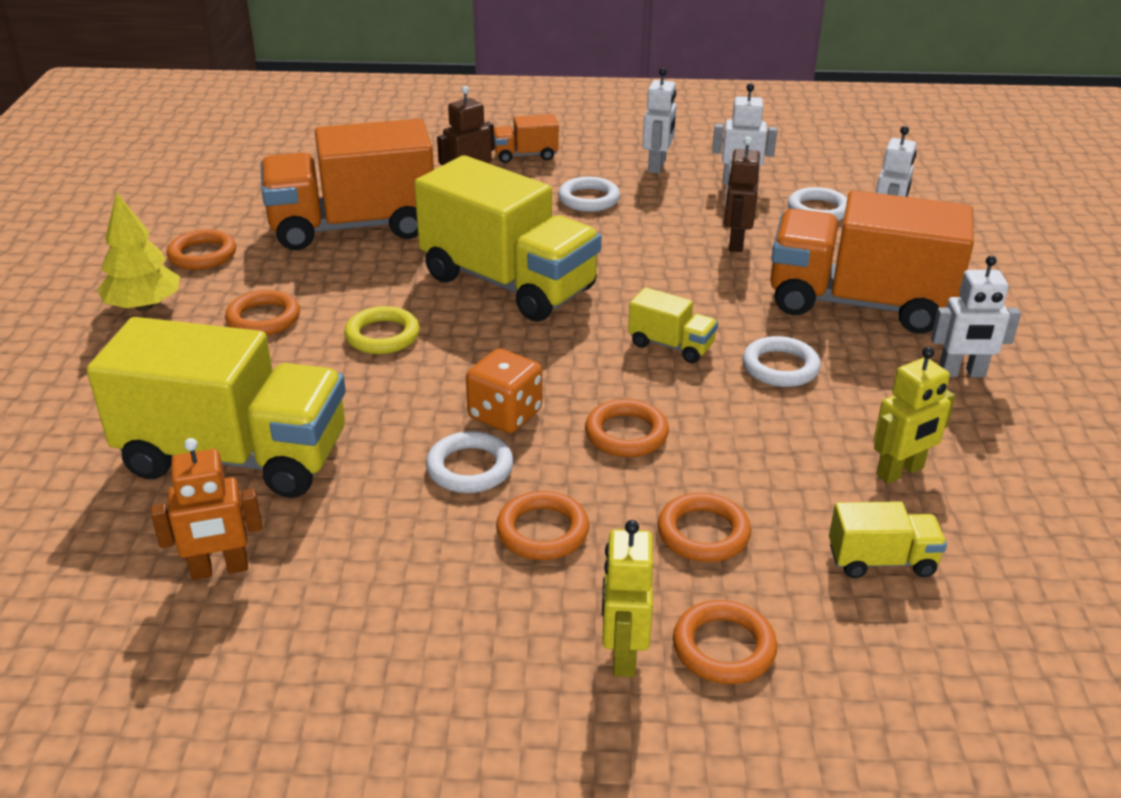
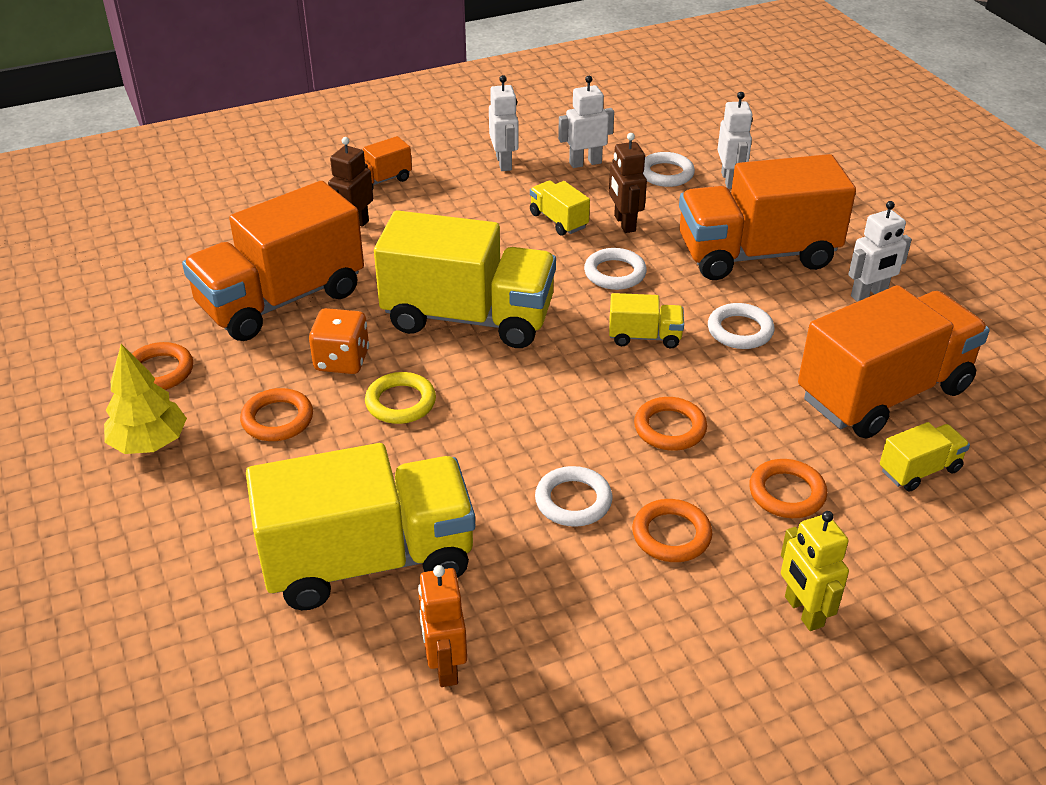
camera: 25 degrees left, 5 degrees up
orange robot [151,438,262,580] -> orange robot turned 120 degrees clockwise [418,565,467,687]
orange dice [466,348,542,433] -> orange dice moved to [309,308,369,374]
white ring [558,176,620,212] -> white ring moved to [584,248,647,290]
orange ring [673,600,777,684] -> none
yellow robot [874,347,955,484] -> orange truck [798,285,990,439]
none -> yellow truck [530,181,590,236]

